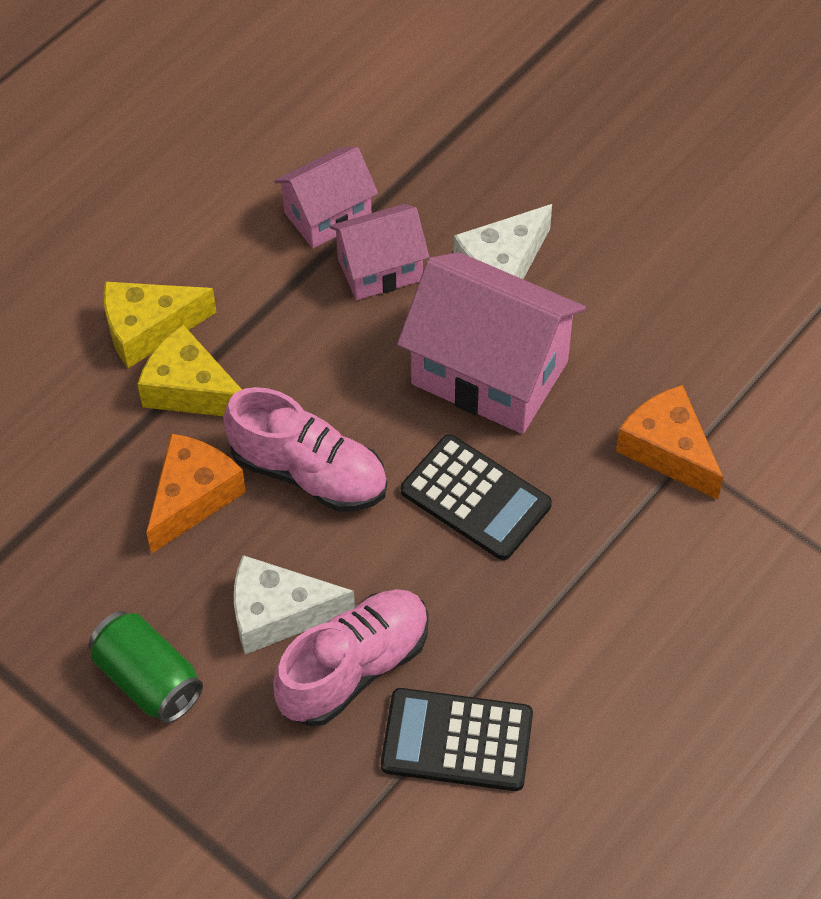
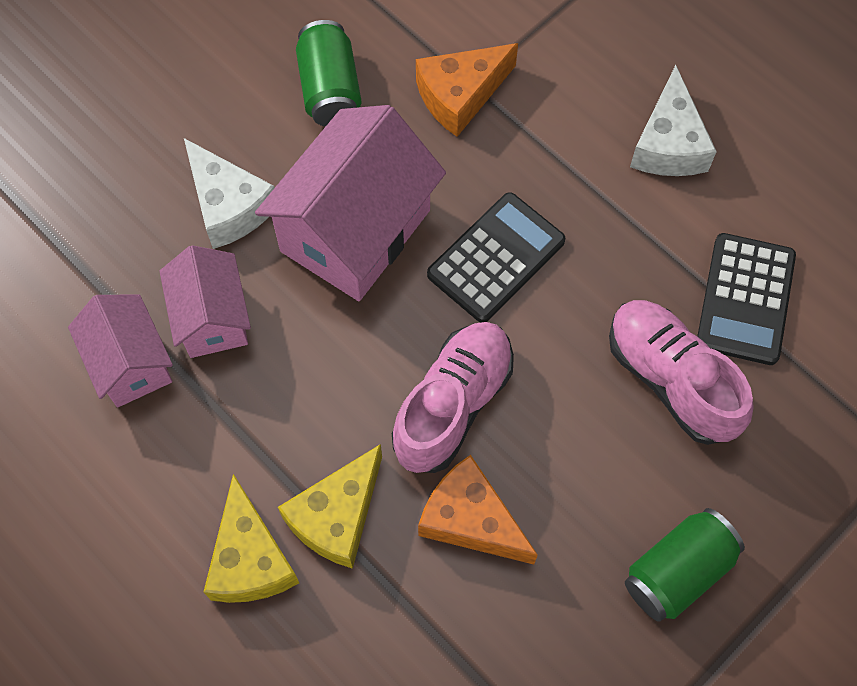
camera: 85 degrees left, 10 degrees up
white cheese [234,555,355,655] -> white cheese moved to [630,65,717,176]
none -> green can [296,20,362,127]

